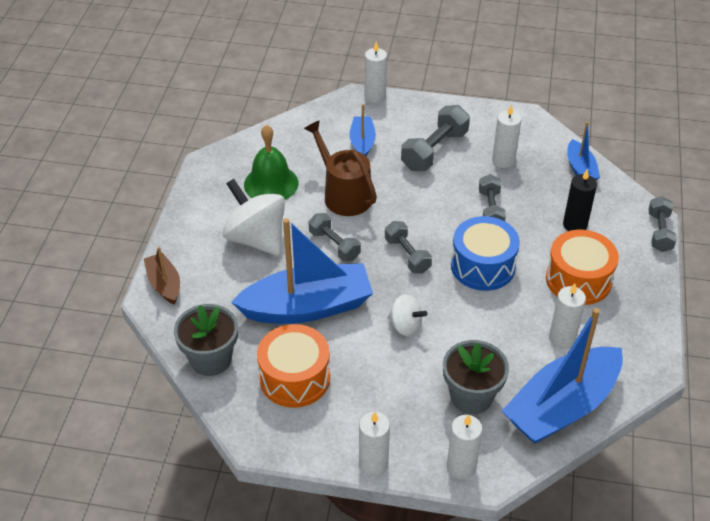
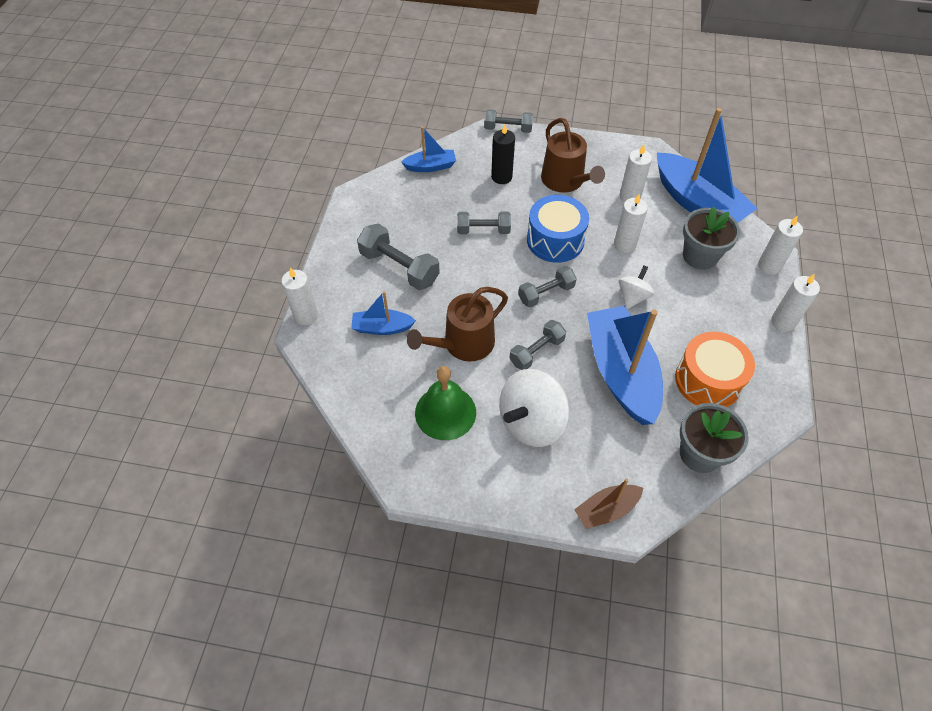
camera: 90 degrees left, 10 degrees up
white candle [492,104,521,168] -> white candle moved to [614,194,648,253]
orange drum [546,230,619,305] -> brown watering can [541,118,605,193]

